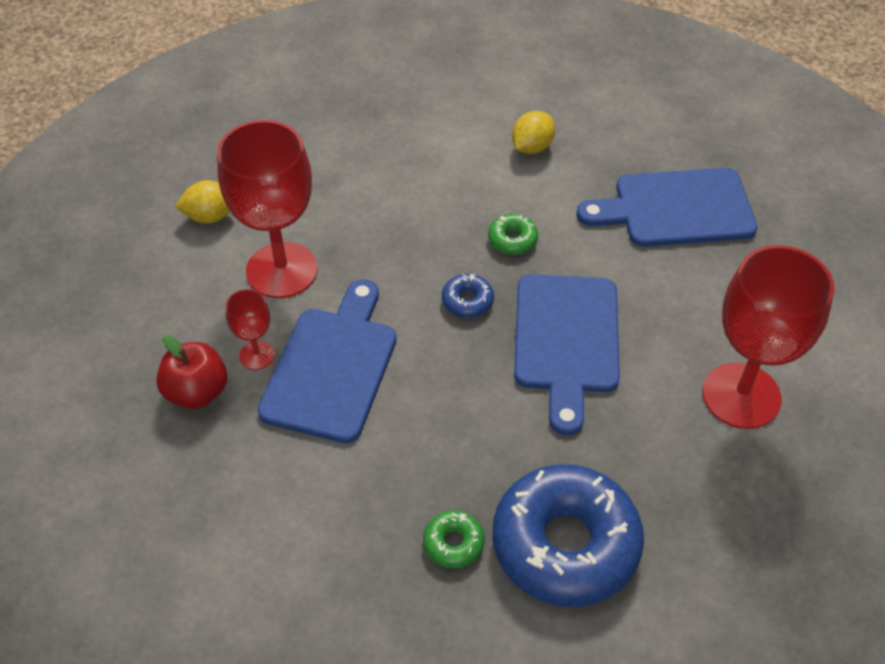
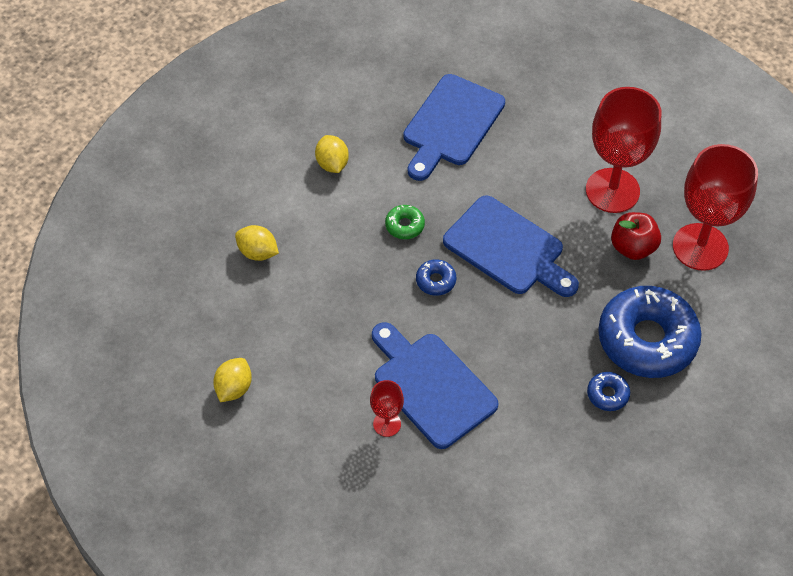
camera: 55 degrees left, 5 degrees up
red apple [156,334,227,409] -> red apple moved to [611,212,661,260]
red goblet [217,120,317,298] -> red goblet moved to [673,144,758,271]
green donut [423,510,484,568] -> blue donut [587,372,630,411]
none -> yellow lemon [235,225,279,261]

